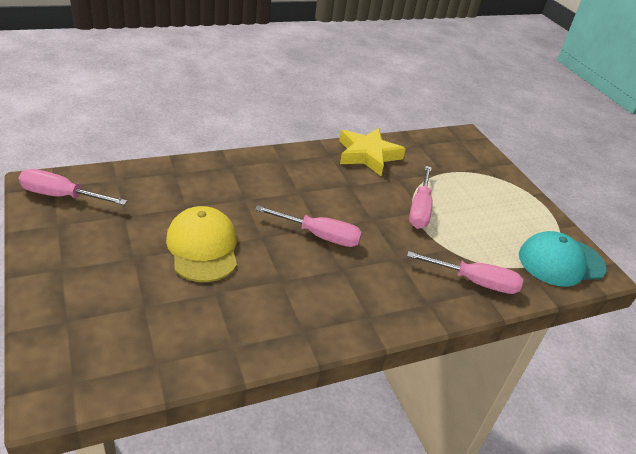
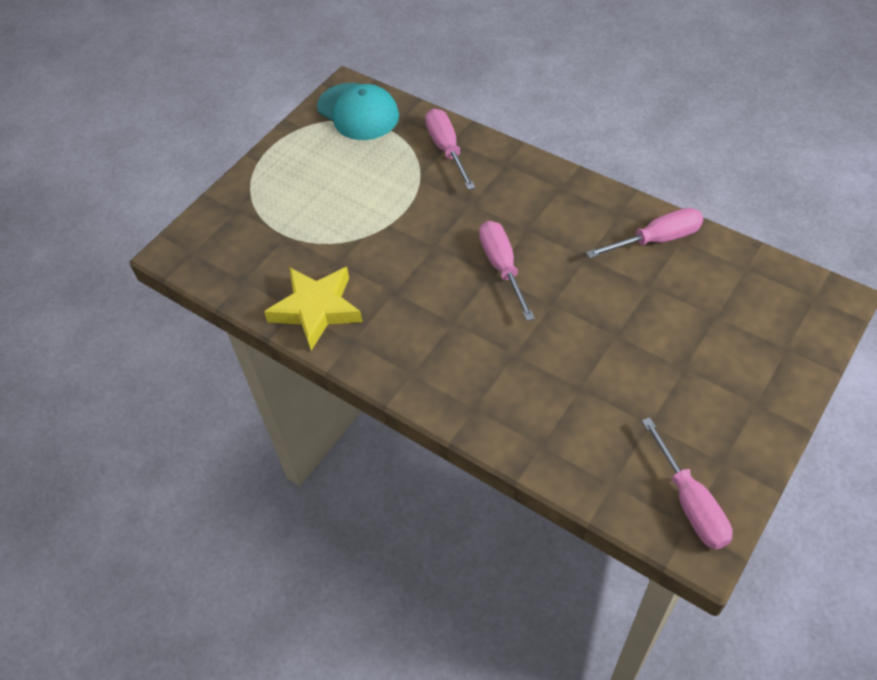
camera: 115 degrees left, 15 degrees up
yellow cap [166,206,237,282] -> none
pink screwdriver [409,166,433,229] -> pink screwdriver moved to [586,208,703,258]

